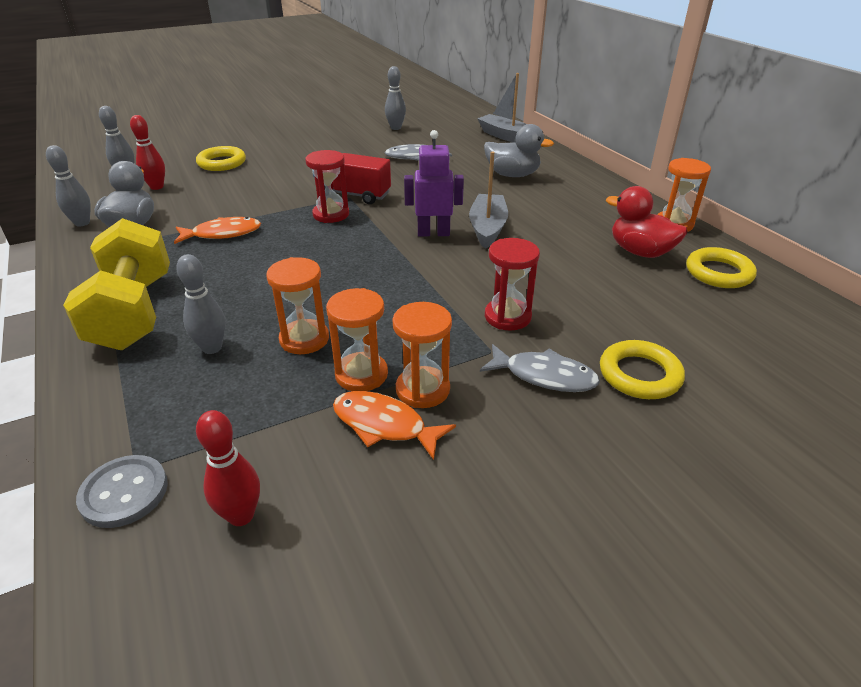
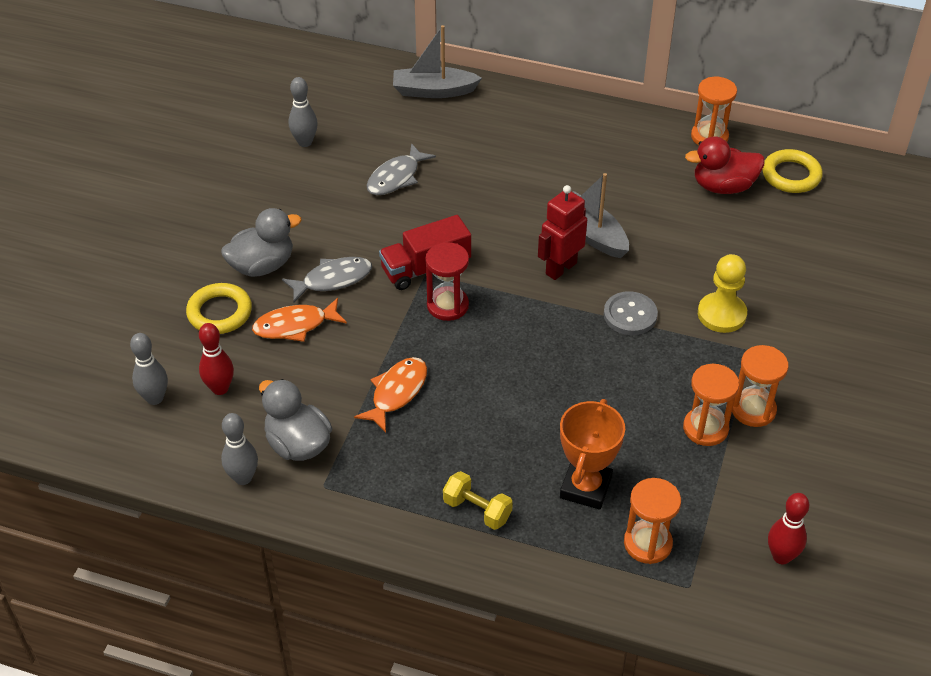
camera: 45 degrees left, 10 degrees up
yellow dumbbell [63,218,170,350] -> yellow dumbbell [443,471,513,530], size x0.47
grey button [76,455,168,528] -> grey button moved to [604,291,658,335]
grey bowling pin [176,254,226,354] -> orange trophy [560,399,625,510]
orange hourglass [266,257,329,354] -> orange hourglass moved to [624,478,681,564]
orange fish [333,391,456,460] -> orange fish moved to [252,298,347,342]
purple robot [404,130,464,236] -> red robot [538,185,587,280]
grey fish [480,344,600,392] -> grey fish moved to [282,257,372,302]
grey duck [484,124,554,177] -> grey duck moved to [221,208,302,277]
red hourglass [485,238,540,330] -> yellow pawn [698,254,747,333]
yellow ring [600,340,685,399] -> none

